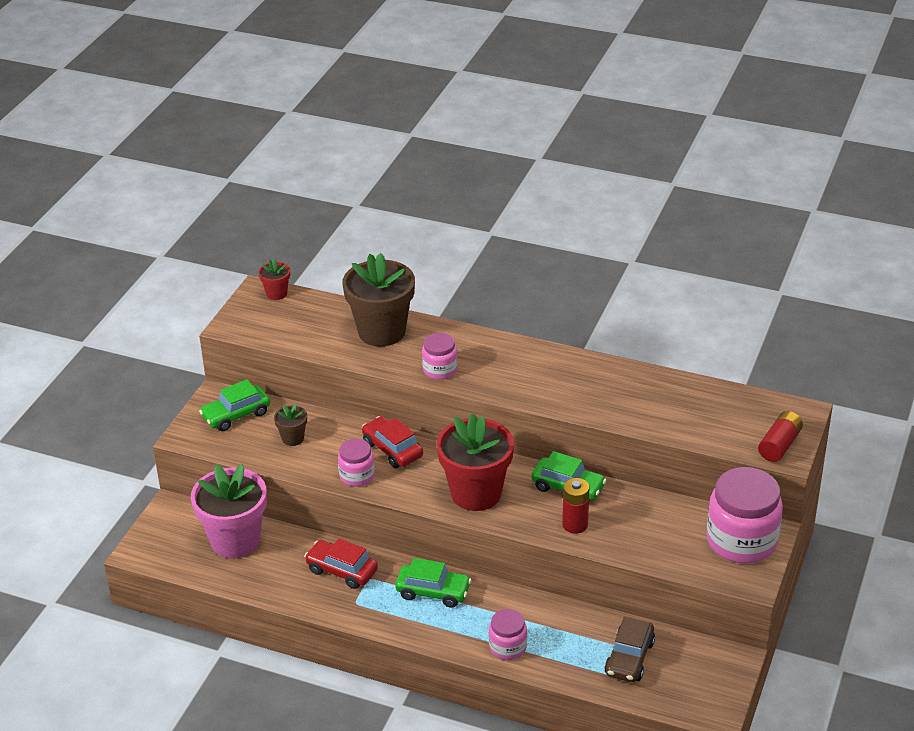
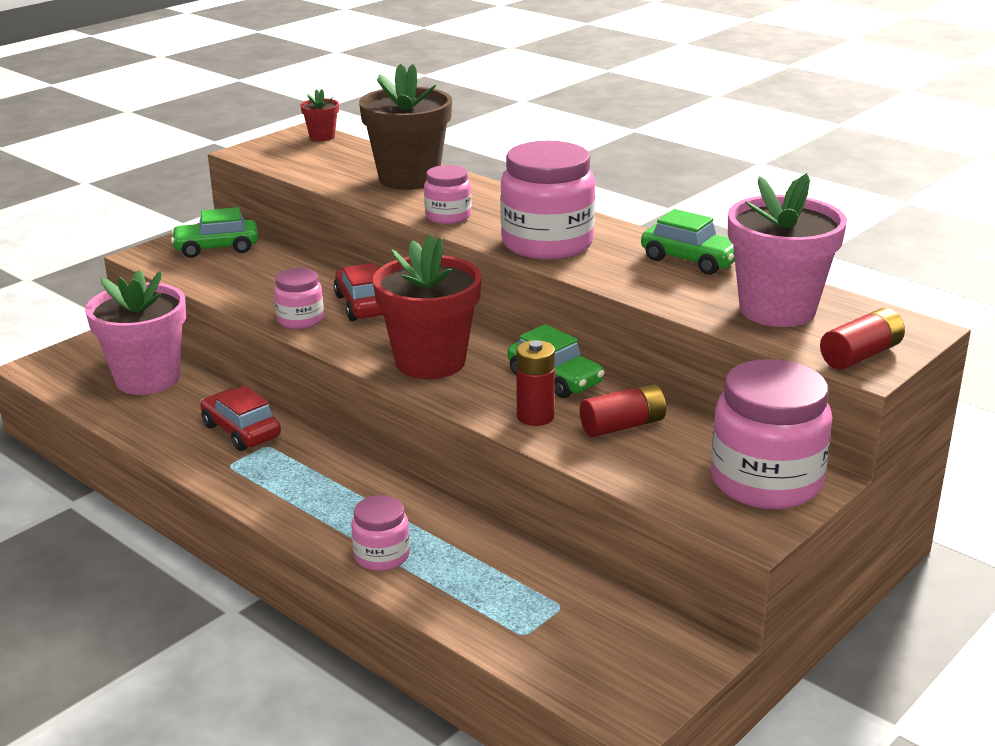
camera: 20 degrees right, 10 degrees down
brown flower pot [274,403,307,446] -> none
green car [395,558,472,608] -> green car moved to [641,209,735,275]
brown car [604,617,655,682] -> none
none -> pink jar [500,141,595,260]
none -> red battery [580,384,666,437]
none -> pink flower pot [728,173,847,327]

